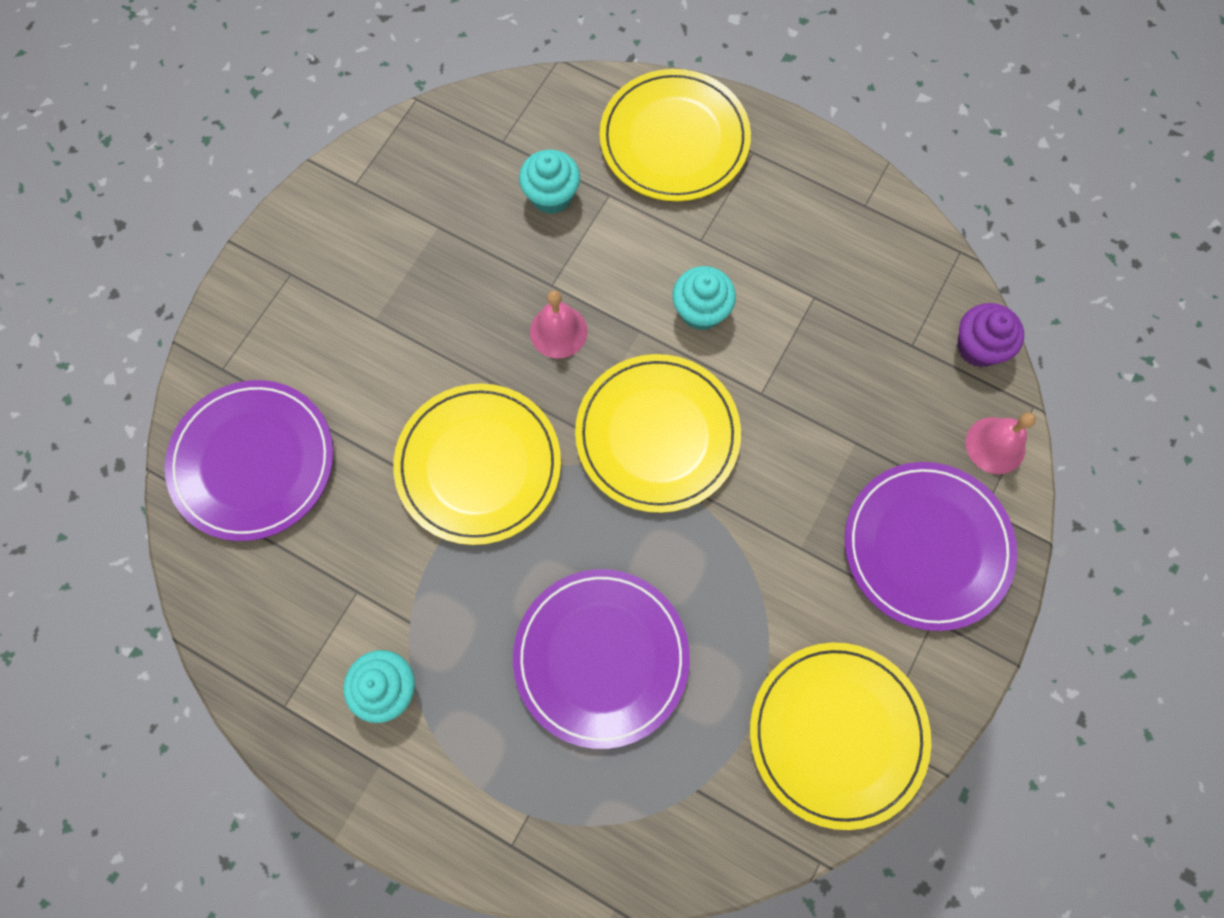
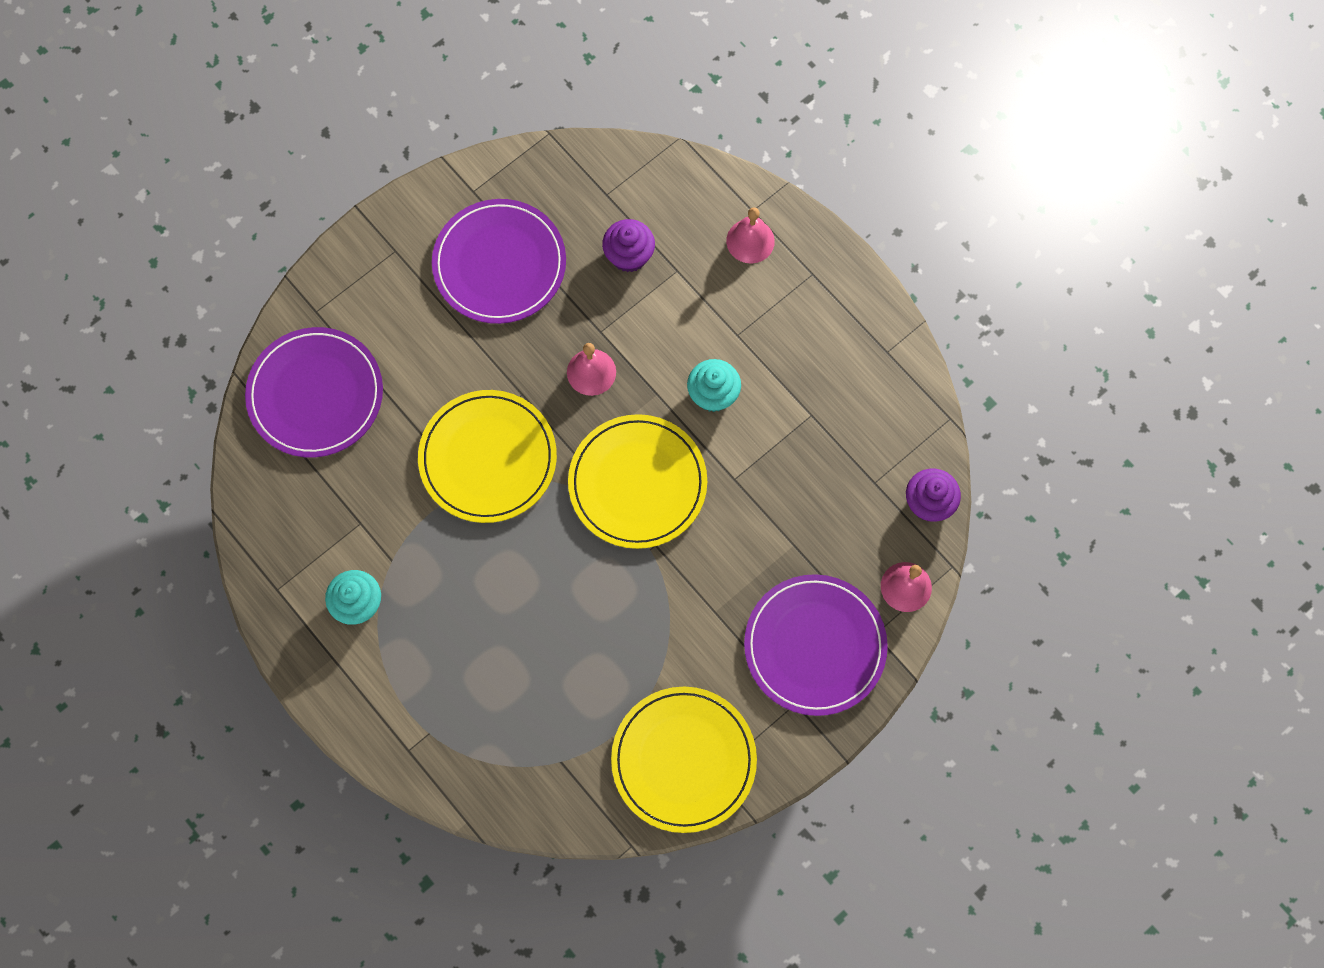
camera: 20 degrees right, 0 degrees up
purple plate [513,569,690,749] -> purple plate moved to [432,199,566,324]
turquoise cupcake [519,150,580,214] -> purple cupcake [602,219,655,272]
yellow plate [600,69,751,201] -> pink bell [726,207,775,263]

